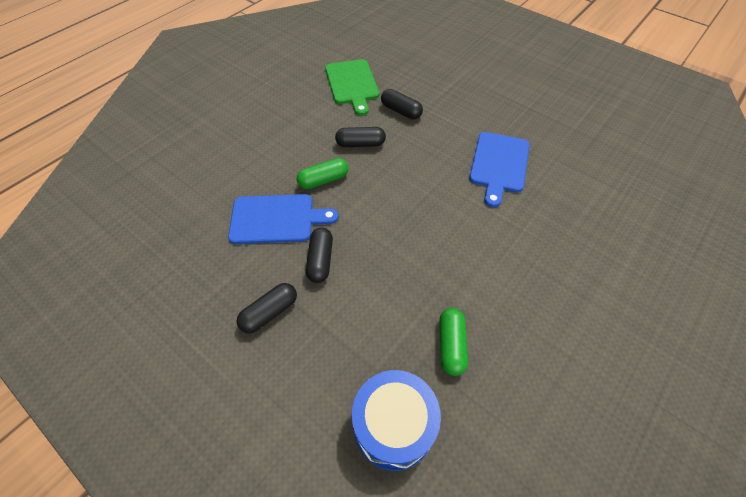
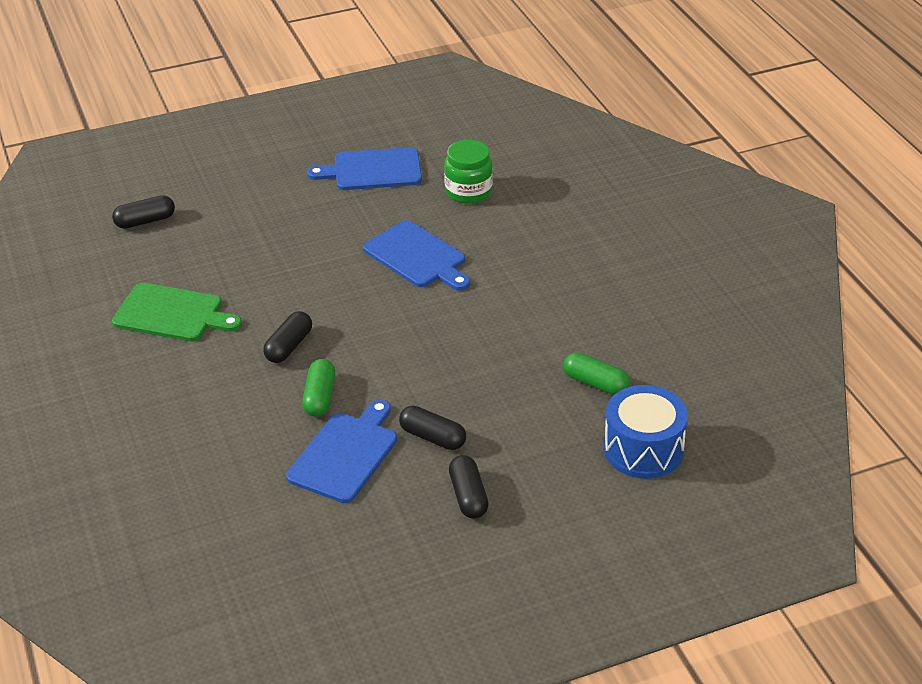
camera: 60 degrees left, 15 degrees down
black capsule [381,89,423,119] -> black capsule moved to [112,195,175,229]
none -> blue cutting board [307,147,422,190]
none -> green jar [444,140,493,204]

